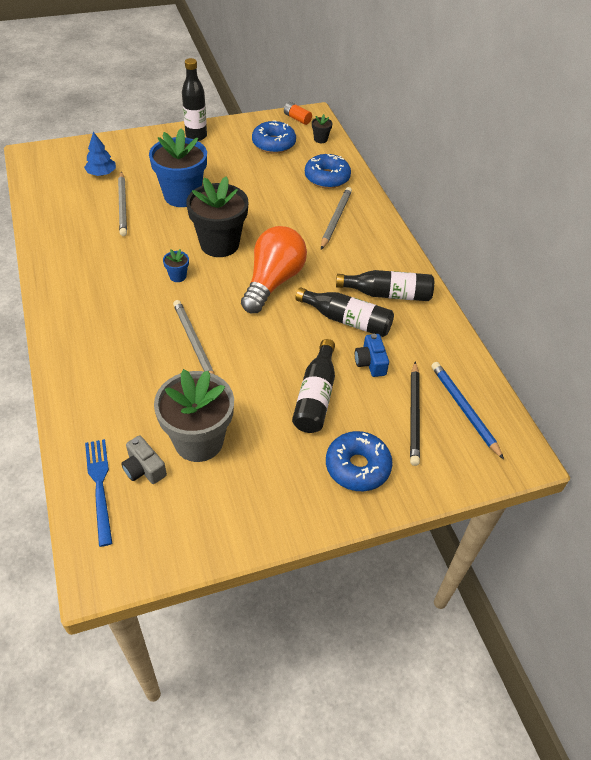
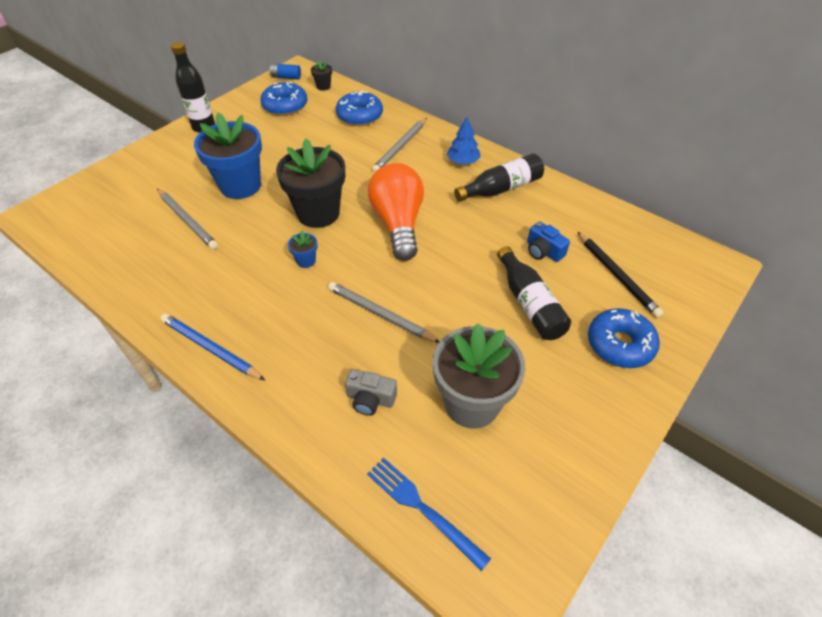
camera: 30 degrees left, 0 degrees up
blue tree [84,132,116,176] -> blue tree moved to [447,117,481,165]
grey camera [121,435,167,484] -> grey camera moved to [345,369,397,416]
orange battery [284,102,312,125] -> blue battery [270,63,301,80]
black bottle [295,287,394,337] -> none
grey pencil [321,187,352,250] -> grey pencil turned 135 degrees counterclockwise [372,118,427,173]
blue pencil [431,362,504,460] -> blue pencil moved to [160,314,265,380]

